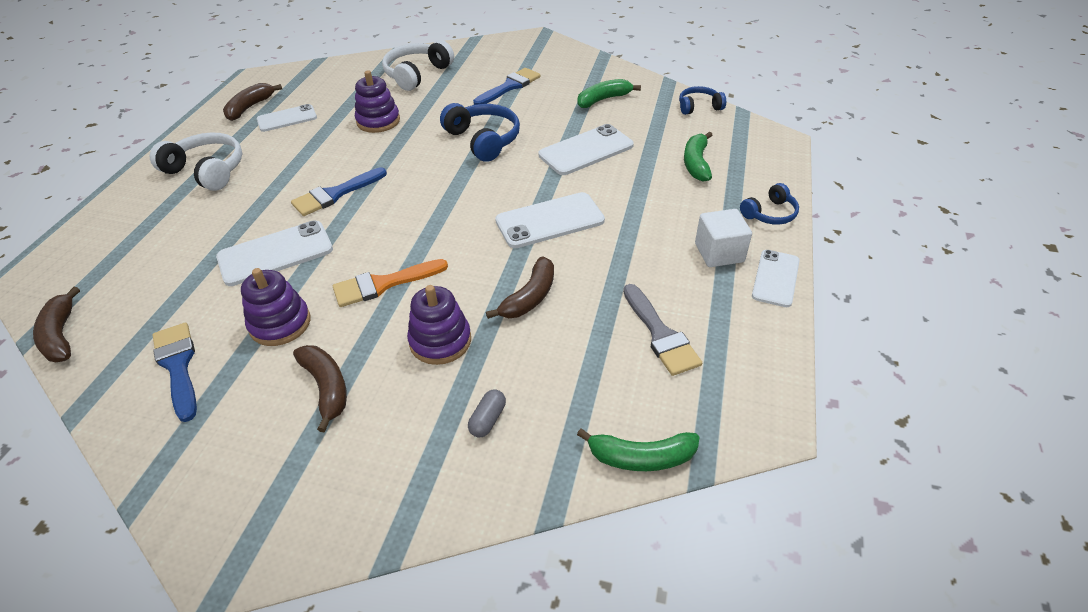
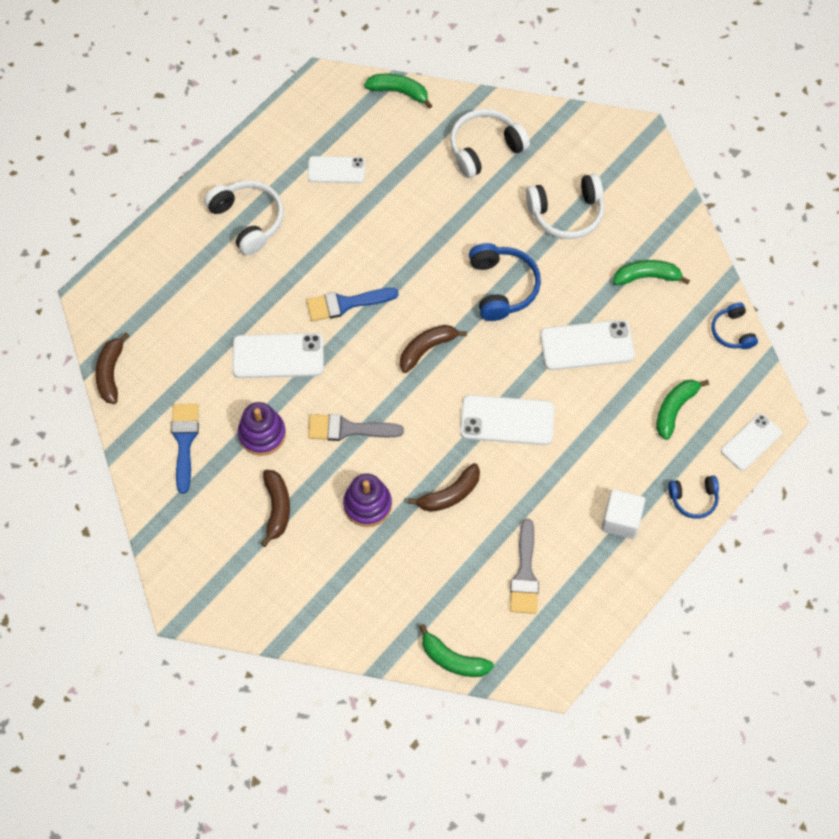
camera: 25 degrees right, 20 degrees up
brown banana [223,83,282,121] -> brown banana moved to [400,325,467,373]
orange brush [333,259,448,307] -> grey brush [308,414,404,441]
purple stacking toy [355,71,400,133] -> none
grey capsule [468,390,506,438] -> none
blue brush [473,68,541,105] -> white headphones [526,174,604,239]
blue headphones [679,86,726,115] -> blue headphones turned 120 degrees counterclockwise [712,302,758,349]
white phone [752,250,800,307] -> white phone moved to [721,414,782,471]
none -> green banana [364,74,433,109]

